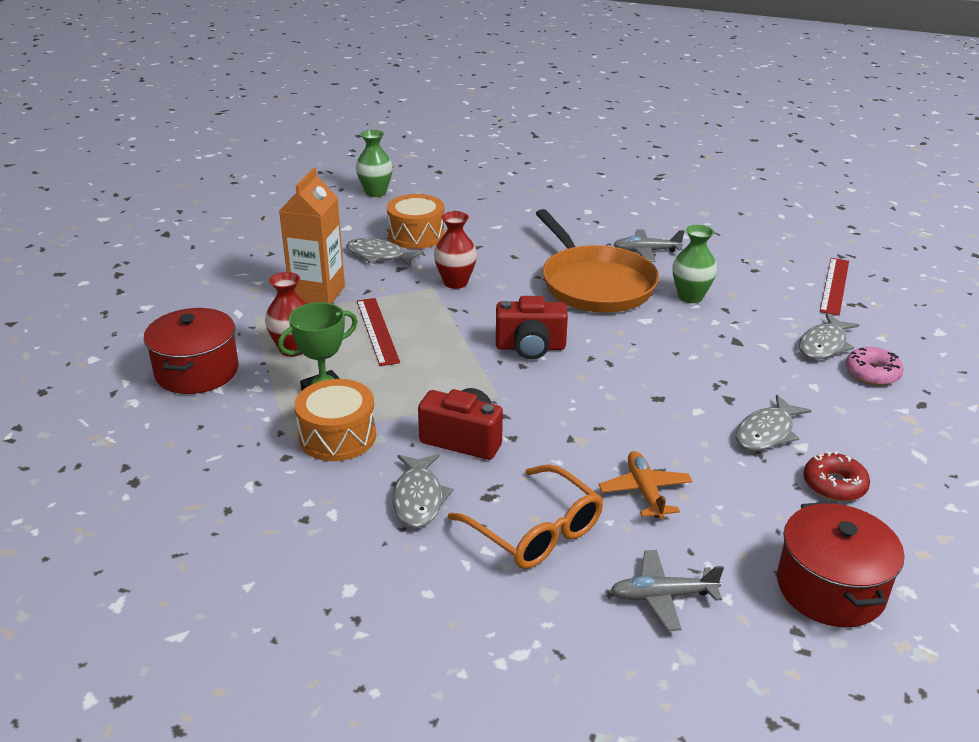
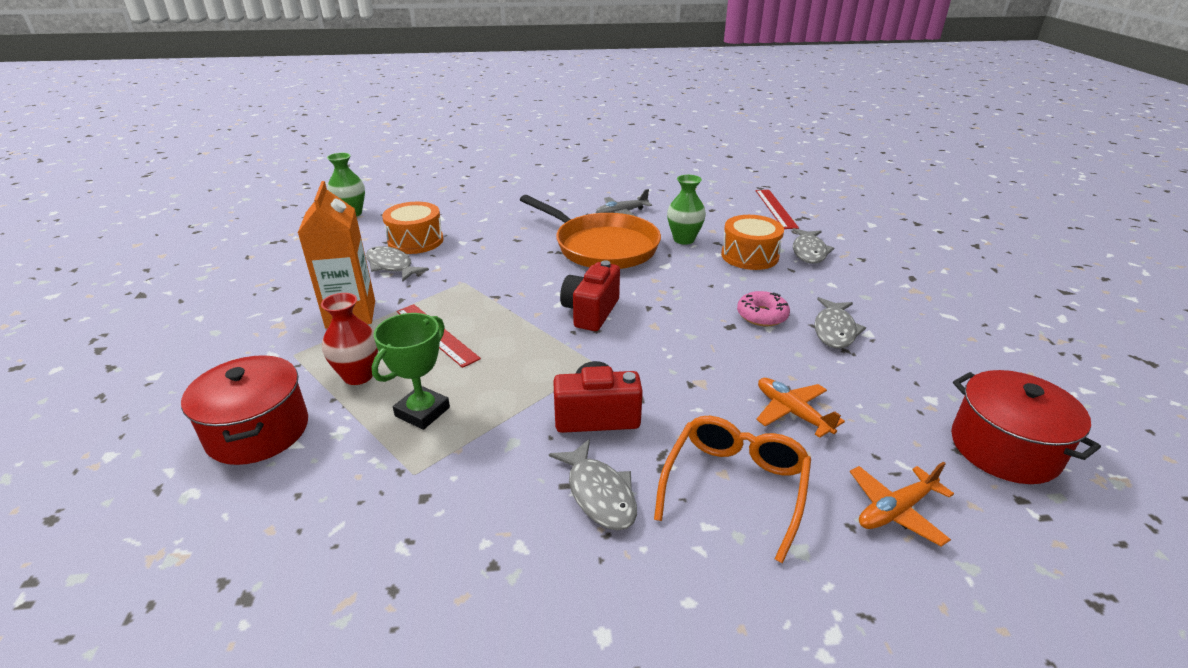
camera: 25 degrees left, 0 degrees up
orange drum [294,379,376,461] -> orange drum moved to [721,215,784,270]
grey fish [346,238,424,266] -> grey fish turned 45 degrees clockwise [366,246,429,282]
red vase [434,211,477,289] -> none
orange glasses [448,464,603,569] -> orange glasses turned 90 degrees counterclockwise [654,416,811,563]
red camera [496,296,568,360] -> red camera turned 135 degrees clockwise [560,260,620,331]
grey plane [610,550,724,631] -> orange plane [850,461,954,547]
red donut [803,451,870,501] -> none
pink donut [846,347,904,385] -> pink donut moved to [737,291,790,326]

